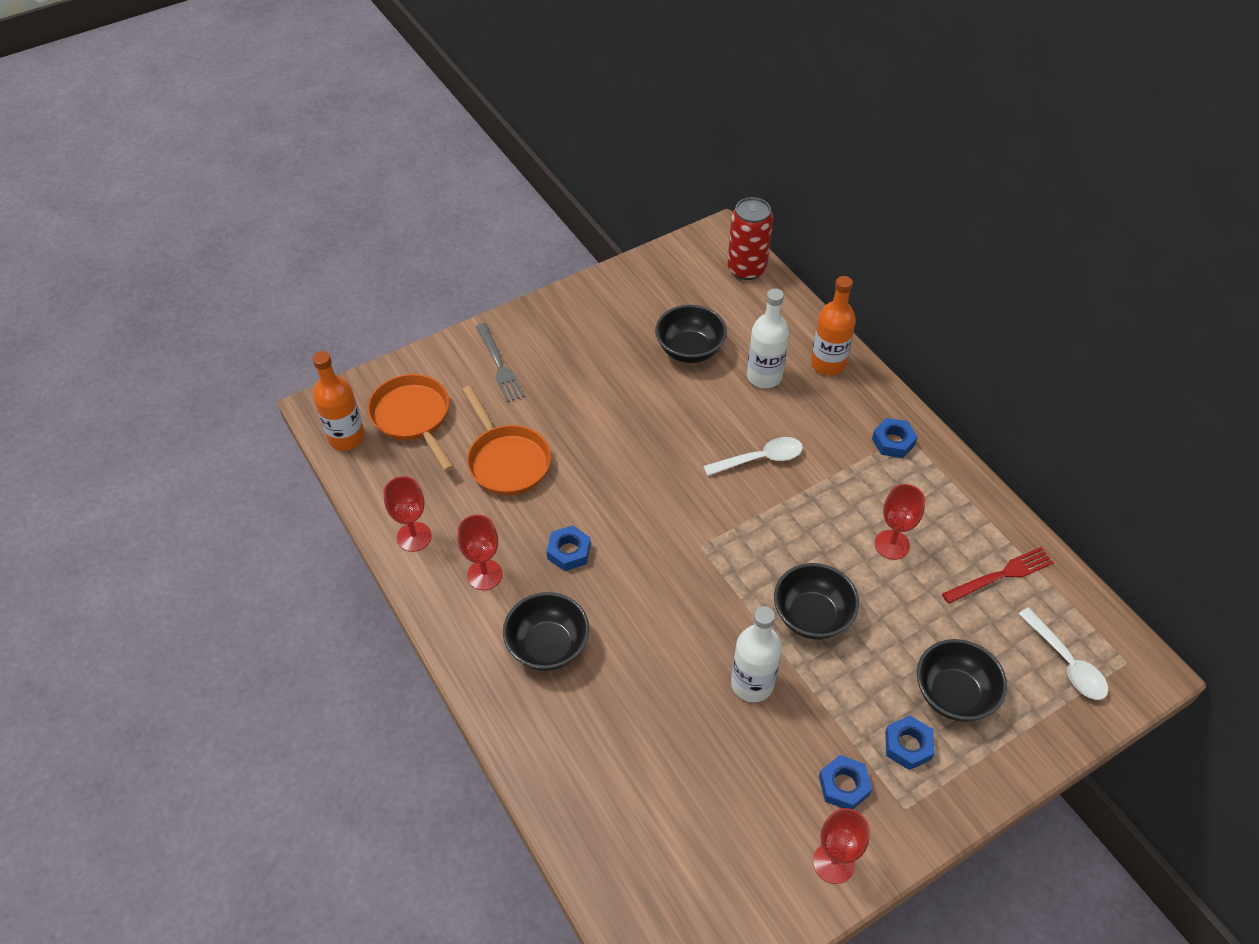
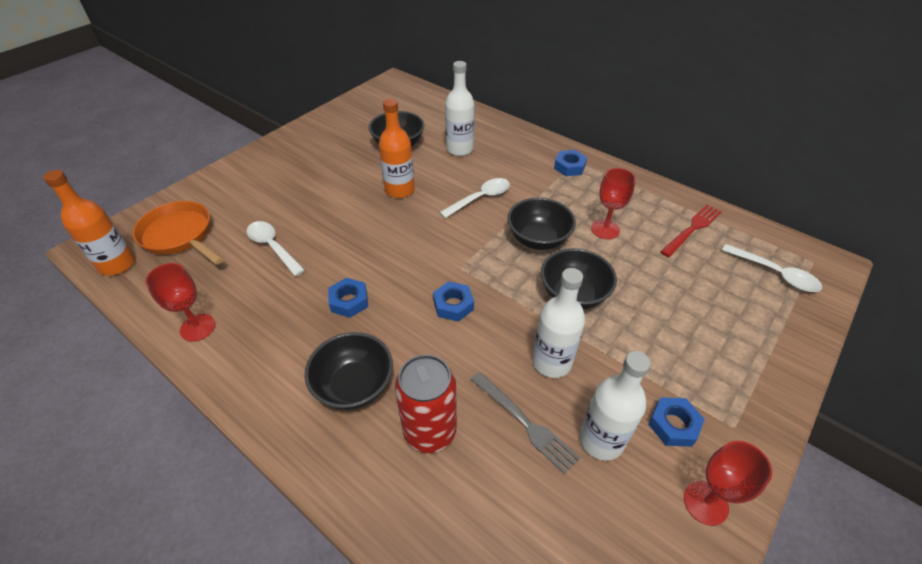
camera: 20 degrees left, 5 degrees down
red goblet [458,515,503,590] -> none
orange pan [462,385,551,496] -> white spoon [246,221,305,276]
grey fork [476,323,525,402] -> grey fork moved to [471,372,580,475]
red can [727,197,773,280] -> red can moved to [395,354,457,453]
orange bottle [811,276,856,376] -> orange bottle moved to [379,99,415,198]
blue nut [885,715,935,770] -> blue nut moved to [433,281,474,322]
black bowl [917,639,1007,722] -> black bowl moved to [507,198,576,250]
none -> white bottle [579,351,651,461]

